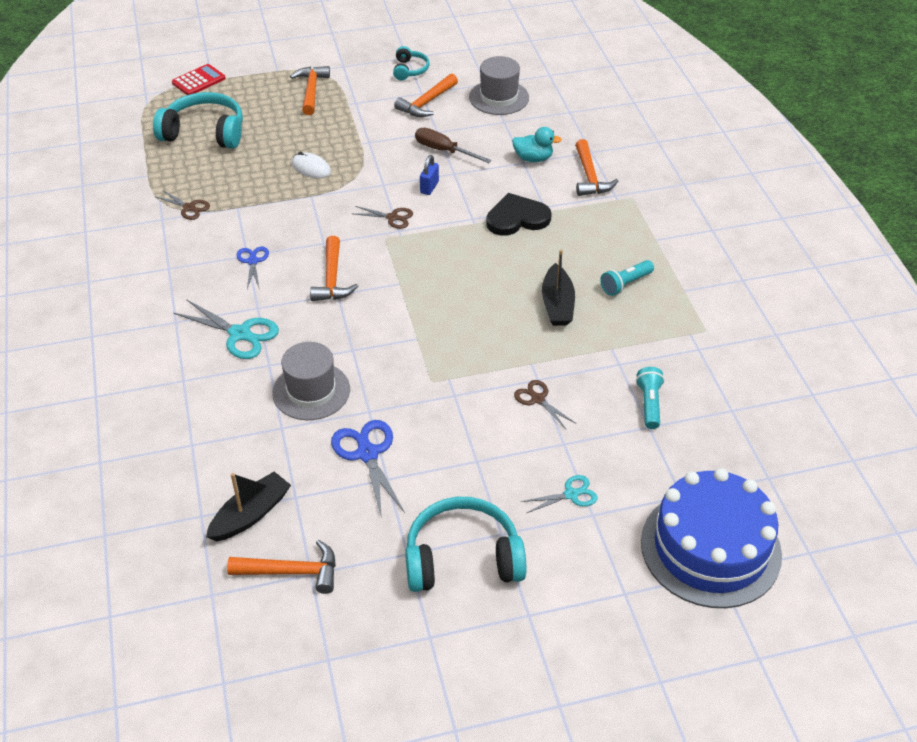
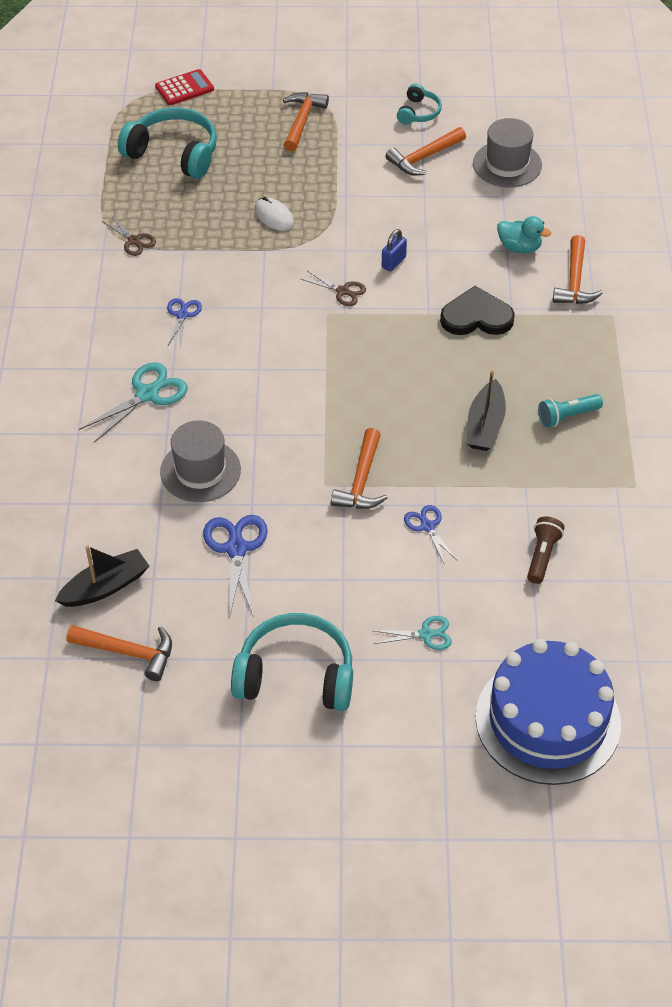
camera: 15 degrees right, 5 degrees up
turquoise scissors [174,299,279,359] -> turquoise scissors turned 90 degrees counterclockwise [79,362,188,443]
orange hammer [310,236,359,301] -> orange hammer moved to [331,428,387,509]
brown screwdriver [415,128,492,163] -> none
brown scissors [514,380,575,429] -> blue scissors [404,505,458,565]
turquoise flashlight [636,367,664,429] -> brown flashlight [527,516,564,584]

